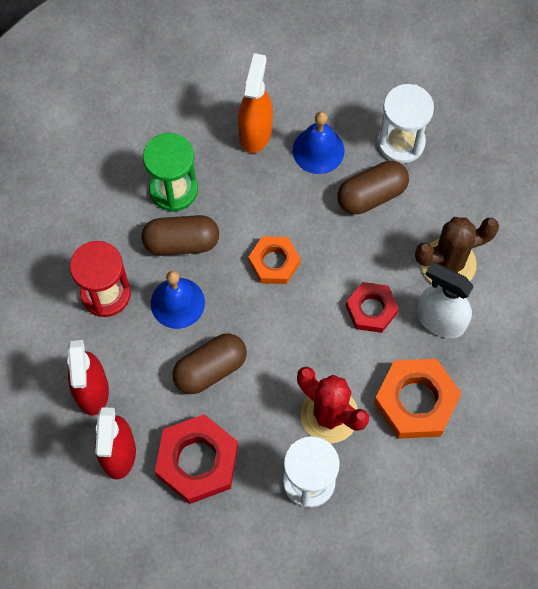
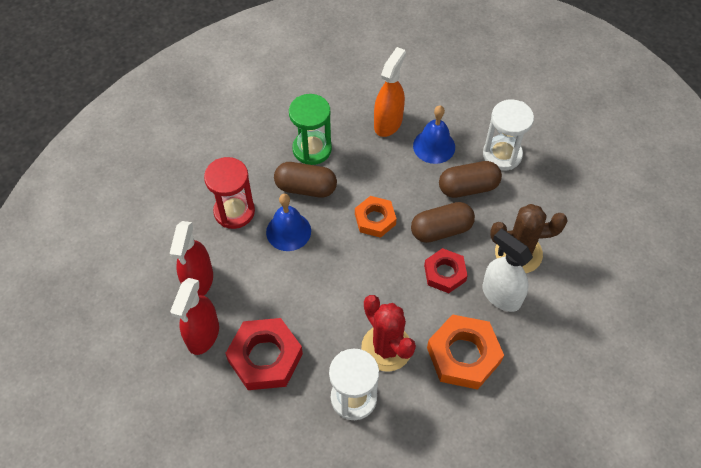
camera: 15 degrees right, 10 degrees down
brown capsule [172,333,247,394] -> brown capsule moved to [411,202,475,243]

